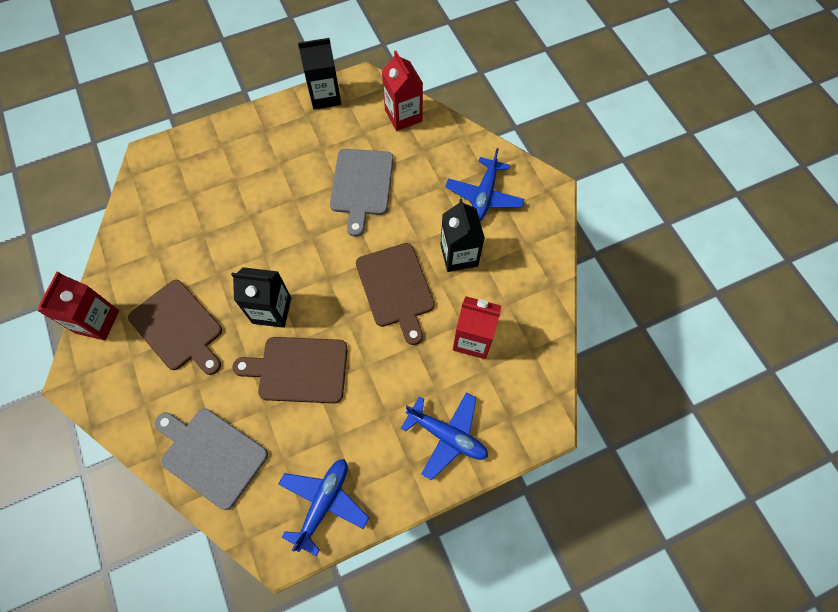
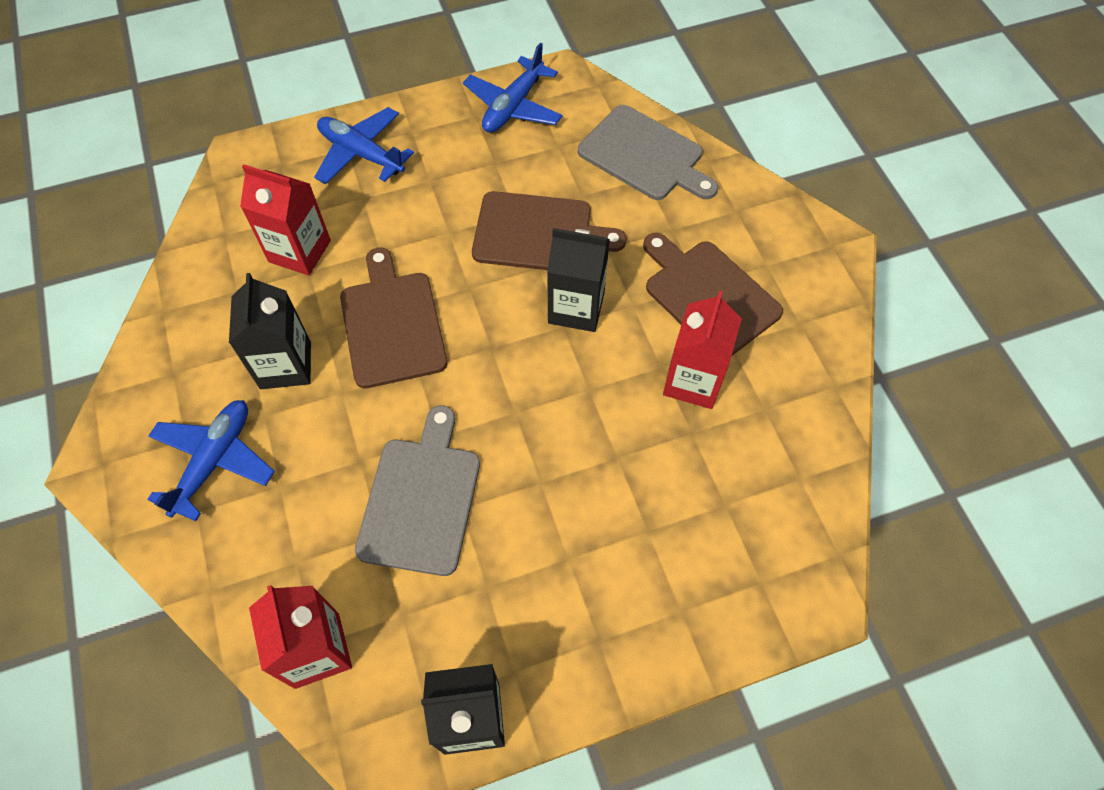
camera: 175 degrees left, 5 degrees down
red carton [38,272,119,341] -> red carton moved to [663,291,742,409]

